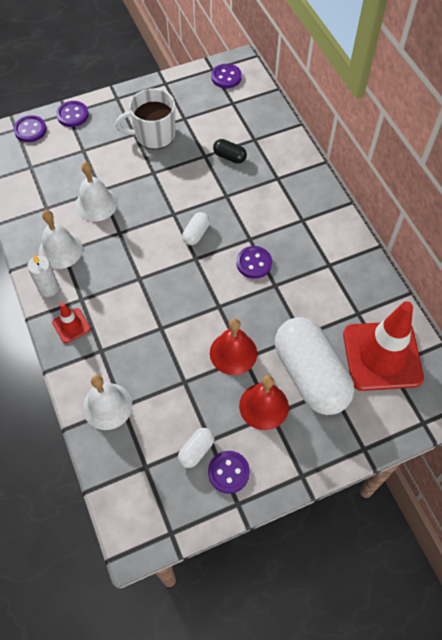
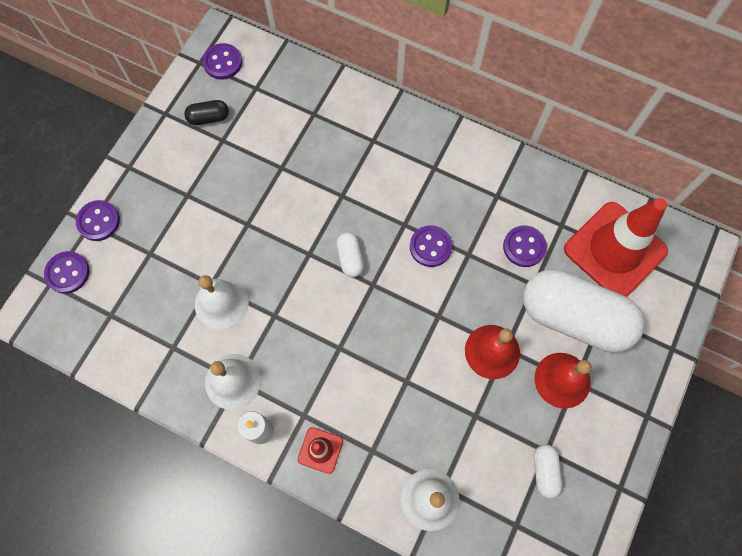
camera: 40 degrees left, 10 degrees up
white mug [116,88,175,149] -> none
purple button [208,451,250,494] -> purple button moved to [503,225,547,267]
black capsule [213,139,247,164] -> black capsule moved to [184,100,229,125]

